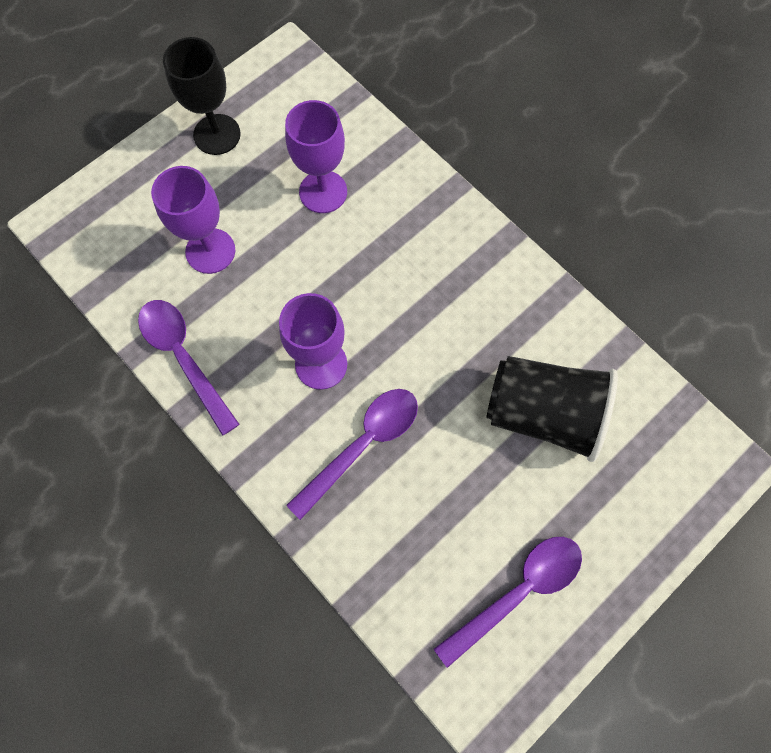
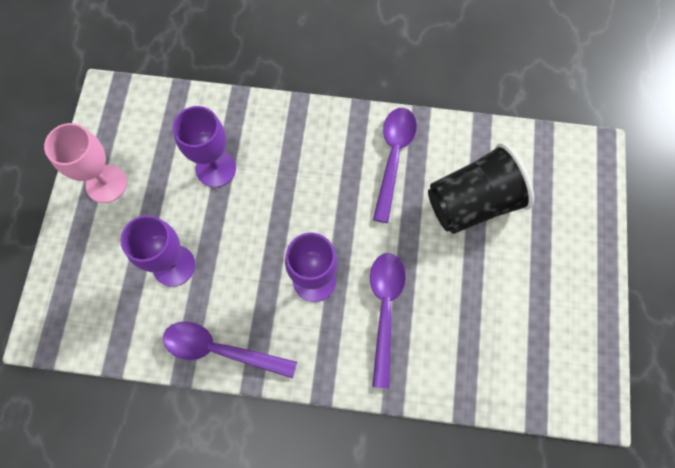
camera: 40 degrees left, 0 degrees up
black goblet [163,37,241,155] -> pink goblet [44,123,127,203]
purple spoon [434,537,582,668] -> purple spoon moved to [373,108,417,223]

